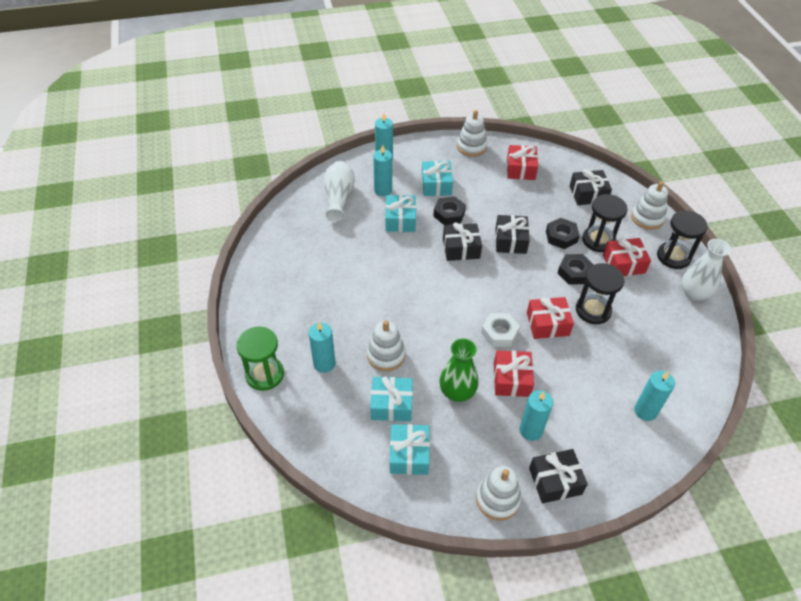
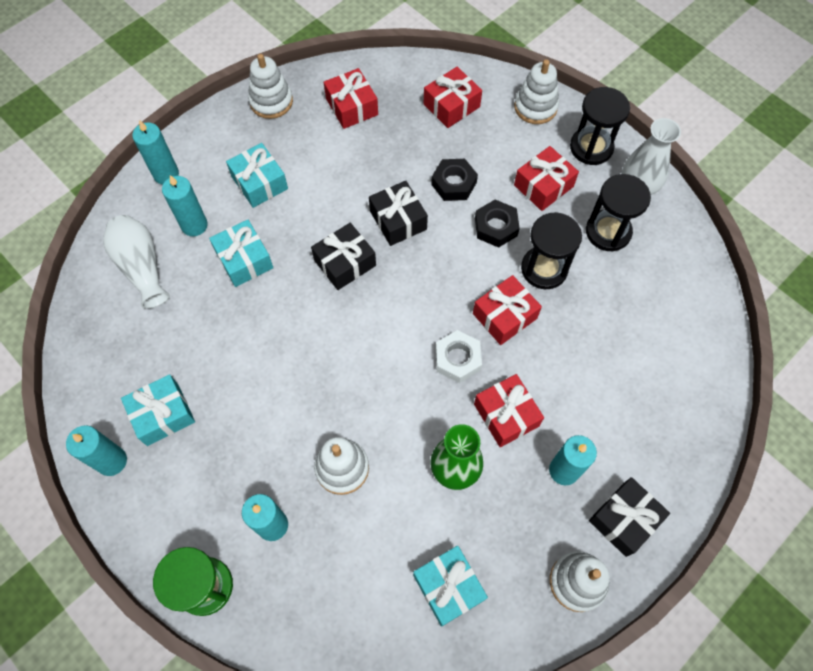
camera: 30 degrees left, 15 degrees up
turquoise gift [370,376,413,421] -> turquoise gift moved to [121,374,195,446]
black nut [433,196,466,225] -> none
black gift [570,169,612,205] -> red gift [424,67,482,128]
black hourglass [582,194,628,252] -> black hourglass moved to [586,174,651,252]
turquoise candle [634,371,675,421] -> turquoise candle moved to [66,425,127,476]

